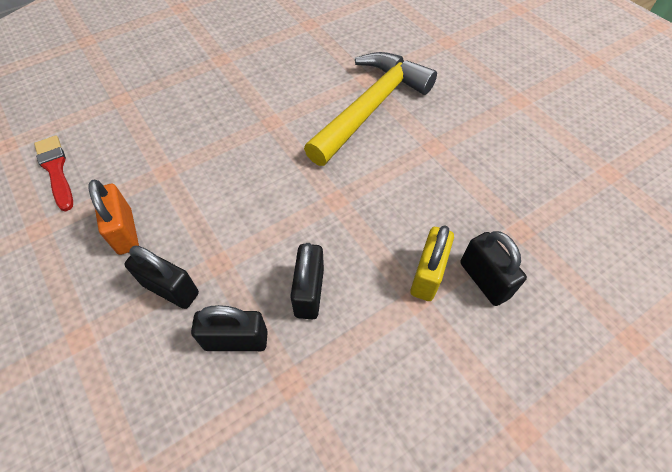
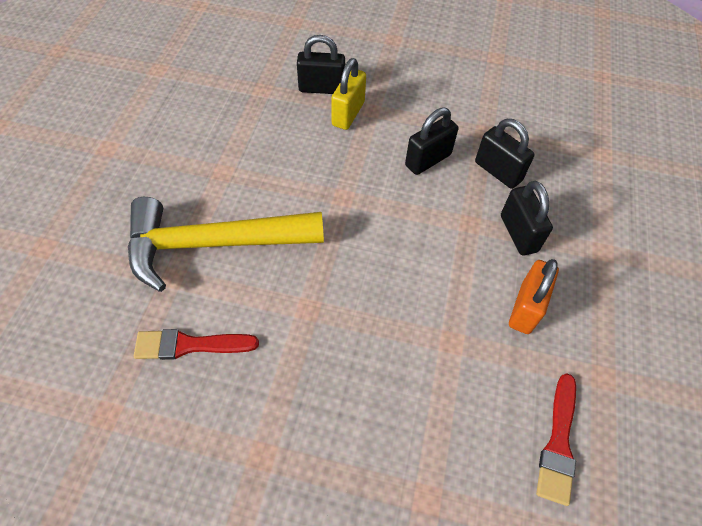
camera: 135 degrees left, 0 degrees up
yellow padlock [410,225,454,301] -> yellow padlock turned 45 degrees counterclockwise [331,58,366,130]
black padlock [460,231,527,306] -> black padlock turned 75 degrees clockwise [297,35,345,94]
none -> red brush [134,329,259,360]

